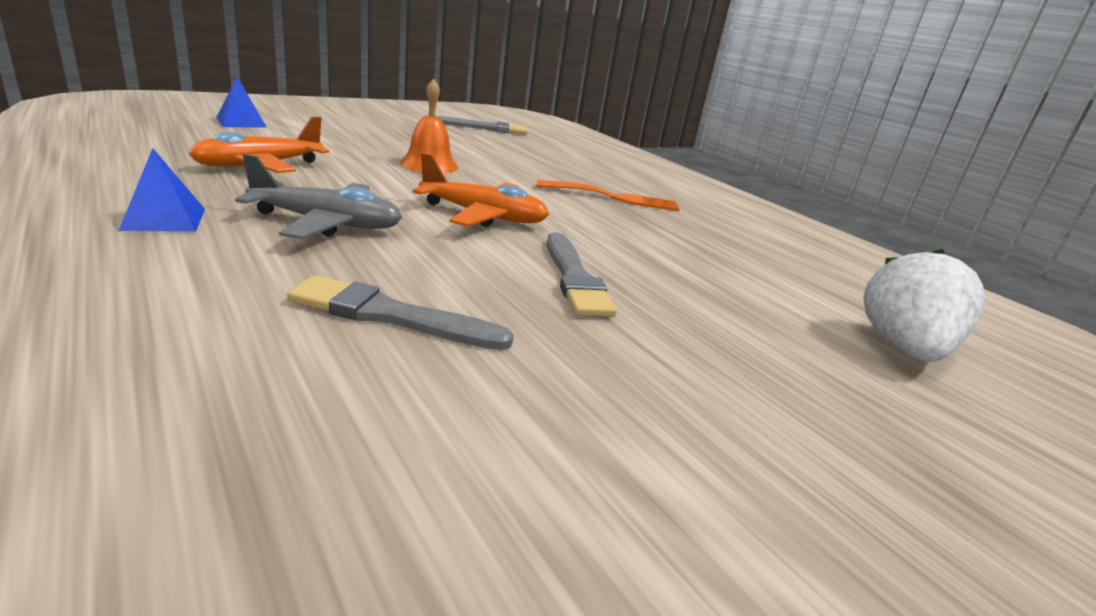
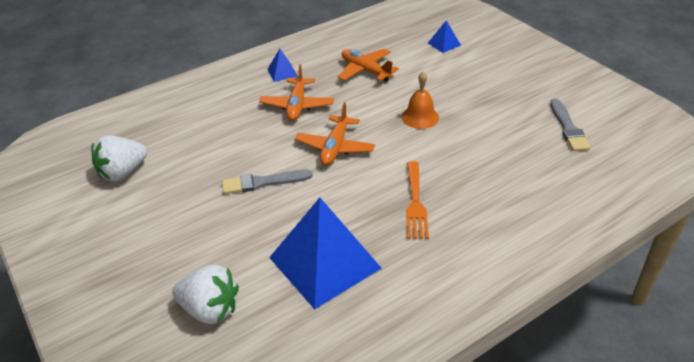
camera: 95 degrees right, 15 degrees up
grey plane [235,154,402,239] -> orange plane [259,64,334,121]
grey brush [287,275,514,350] -> none
none -> white strawberry [91,135,147,182]
none -> blue pyramid [269,197,382,309]

